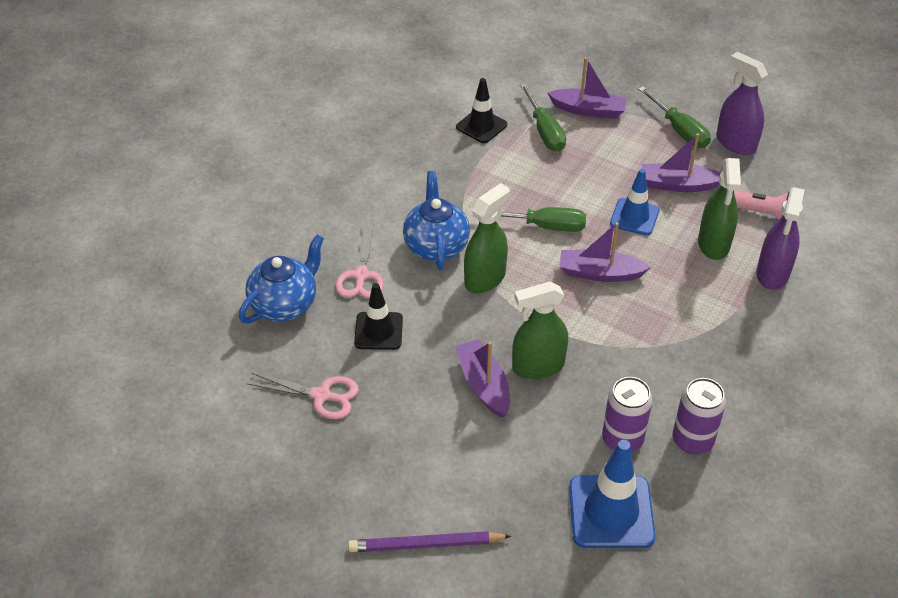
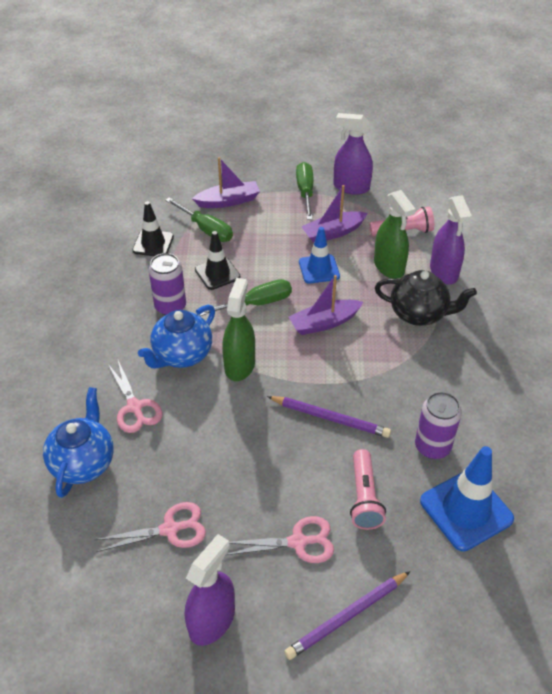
camera: 30 degrees left, 0 degrees up
black traffic cone [354,283,403,350] -> black traffic cone moved to [195,231,241,290]
blue teapot [403,171,470,270] -> blue teapot turned 105 degrees counterclockwise [138,305,215,369]
purple boat [455,339,510,418] -> none
green spray bottle [512,282,568,379] -> purple pencil [267,396,391,438]
green screwdriver [638,87,711,148] -> green screwdriver turned 120 degrees counterclockwise [296,162,314,220]
purple can [673,378,726,454] -> purple can moved to [149,253,186,315]
none -> purple spray bottle [185,534,235,646]
none -> pink scissors [226,516,334,563]
none -> pink flashlight [350,449,386,530]
none -> black teapot [375,270,477,326]

